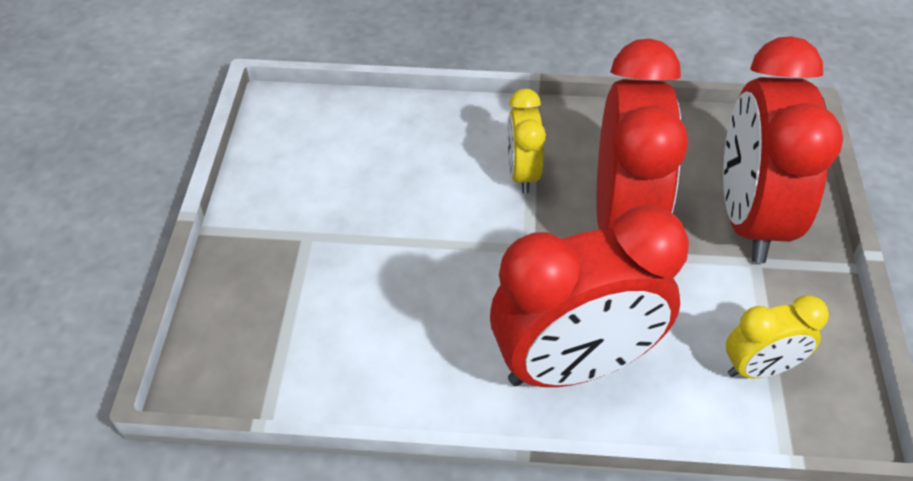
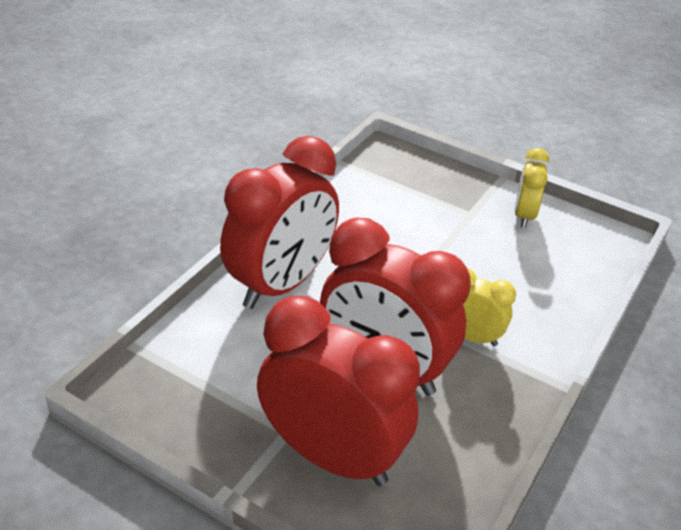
camera: 115 degrees right, 10 degrees down
red clock [490,205,689,387] -> red clock turned 150 degrees counterclockwise [220,136,339,309]
yellow clock [726,295,829,379] -> yellow clock moved to [515,148,549,228]

